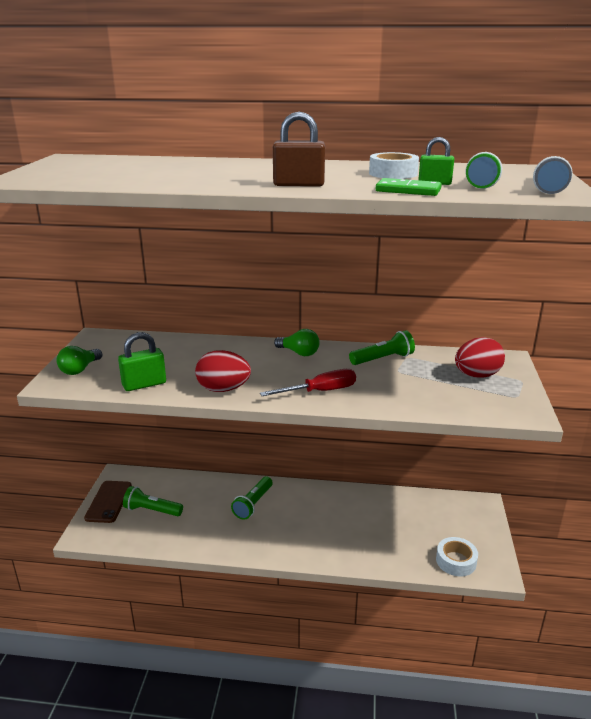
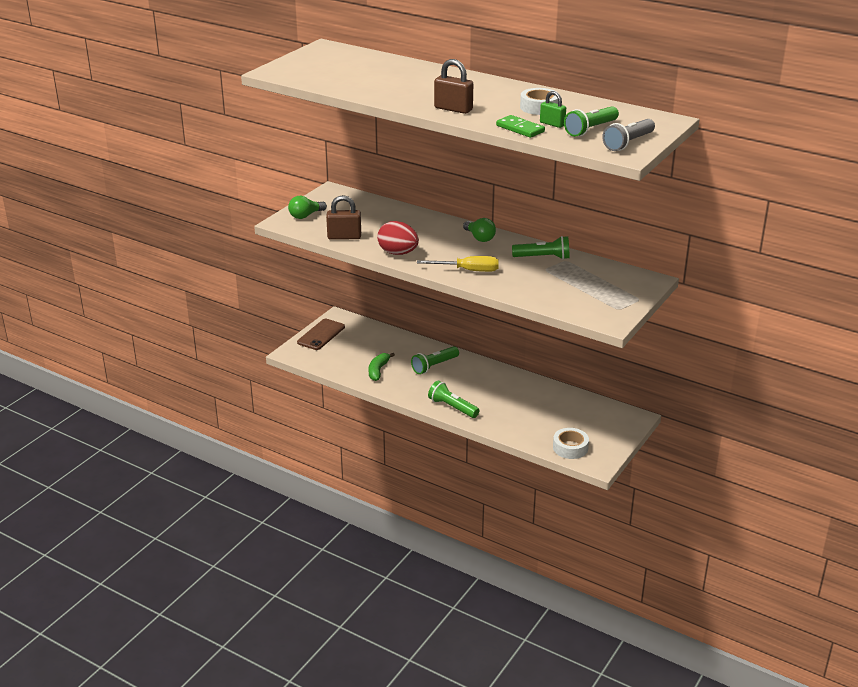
camera: 25 degrees right, 5 degrees up
green padlock [118,332,166,391] -> brown padlock [326,195,361,240]
green flashlight [123,486,183,516] -> green flashlight moved to [428,381,480,418]
red screwdriver [260,369,356,396] -> yellow screwdriver [417,256,499,272]
red egg [455,337,505,378] -> none
none -> green banana [369,353,395,381]

